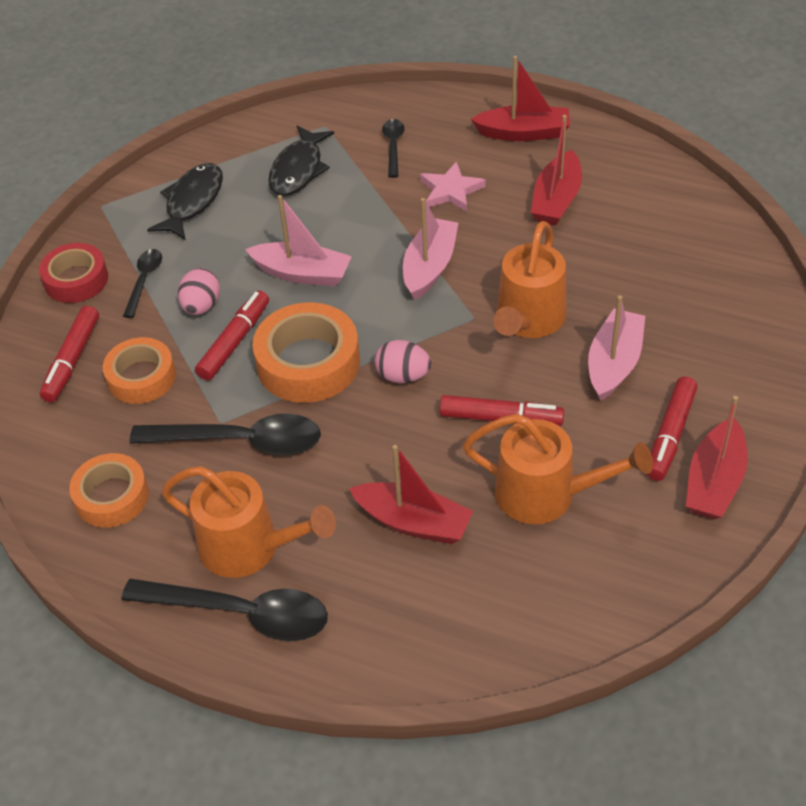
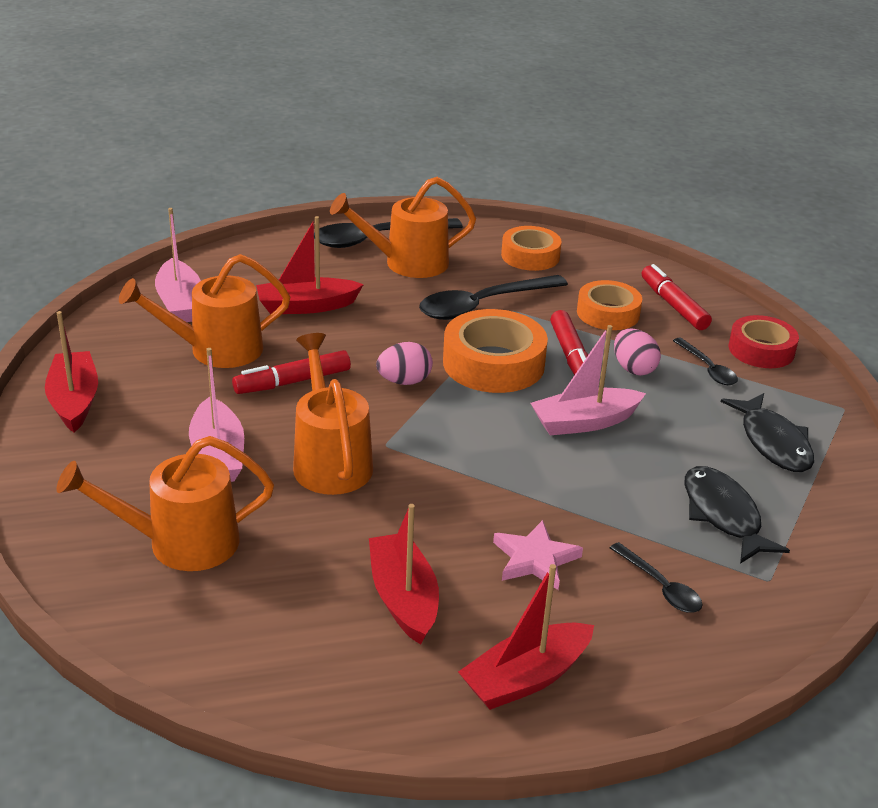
camera: 140 degrees right, 15 degrees down
pink boat [403,198,458,300] -> pink boat moved to [155,208,201,322]
red marker [647,377,697,481] -> none
none -> orange watering can [57,436,274,571]

